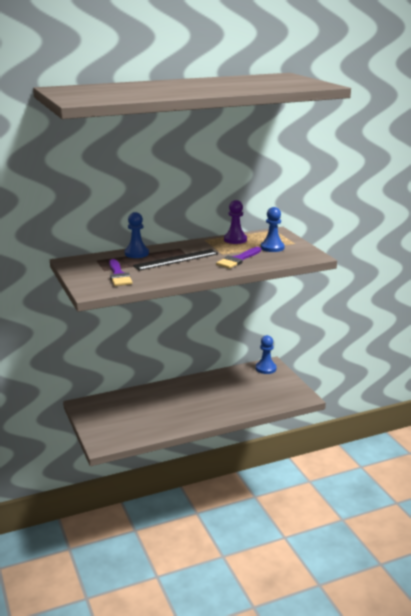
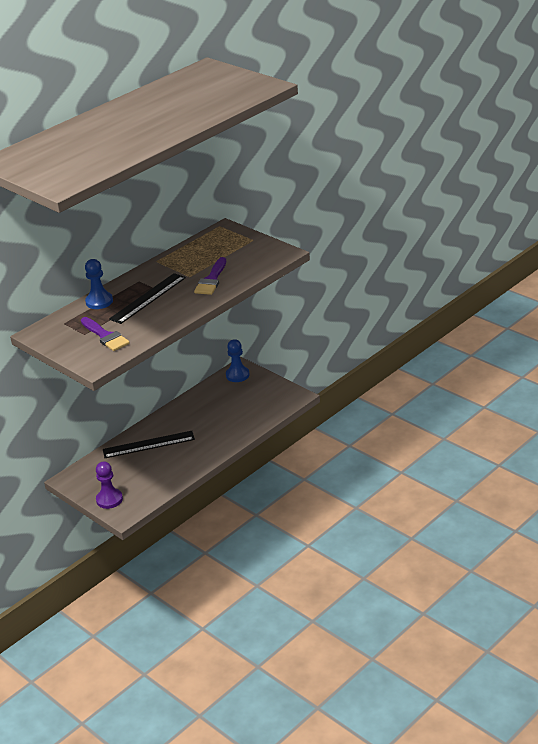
camera: 20 degrees left, 10 degrees up
purple pawn [224,200,247,244] -> purple pawn moved to [96,462,123,509]
blue pawn [261,207,285,252] -> none
none -> black ruler [103,431,195,458]

